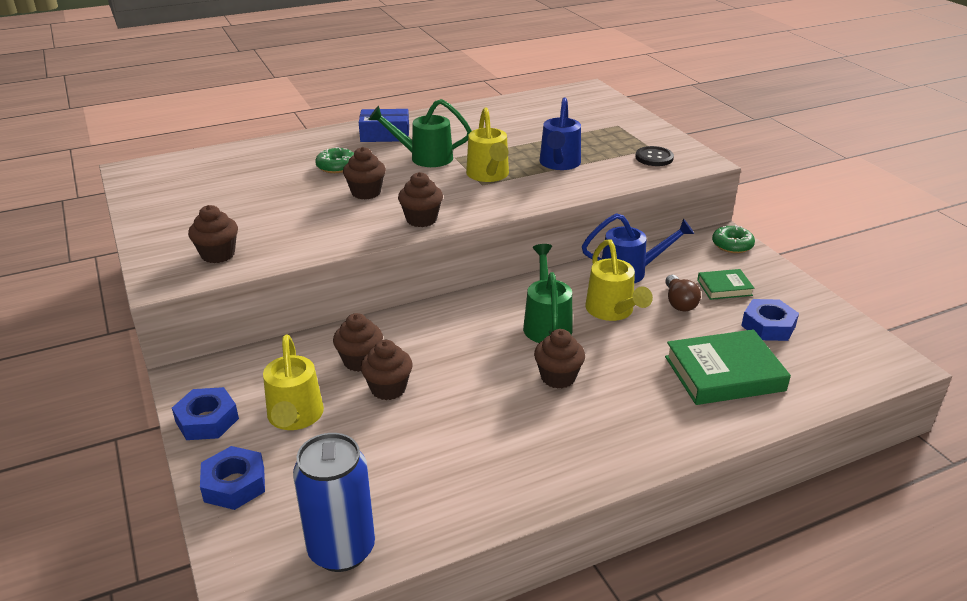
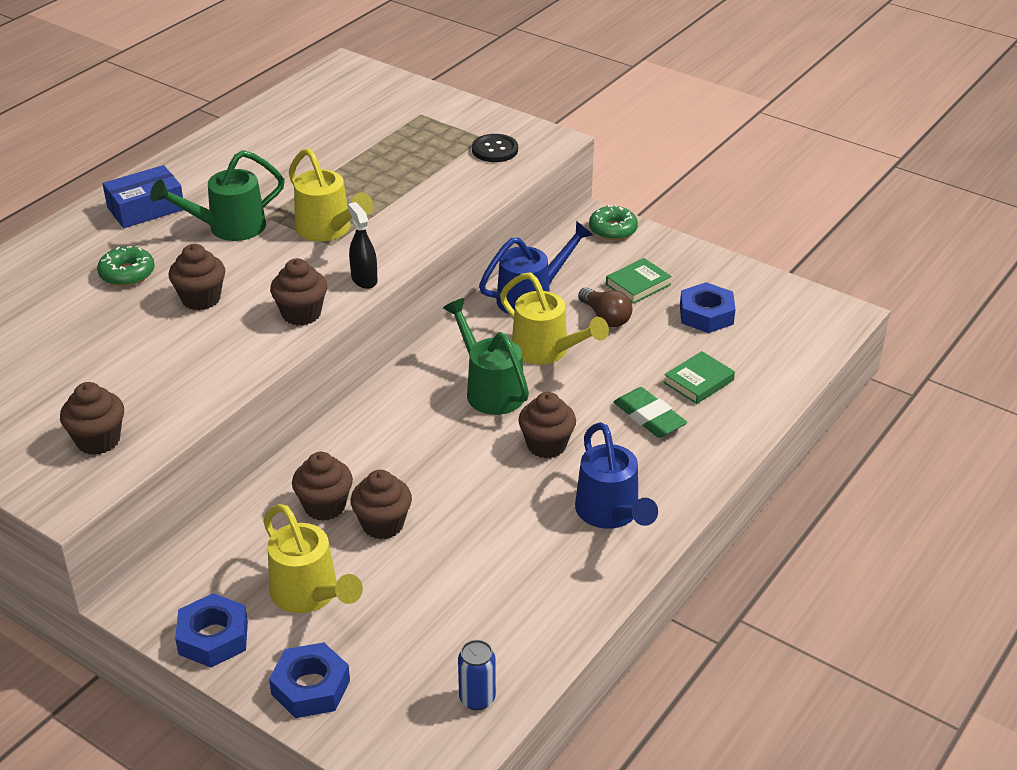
camera: 30 degrees left, 5 degrees up
blue can [293,433,375,572] -> blue can [458,640,496,710], size x0.50
blue watering can [540,97,581,170] -> blue watering can moved to [575,422,658,529]
green book [665,329,791,405] -> green book [664,351,735,404], size x0.53
none -> black spray bottle [348,202,377,289]
none -> green eraser [614,387,687,438]

